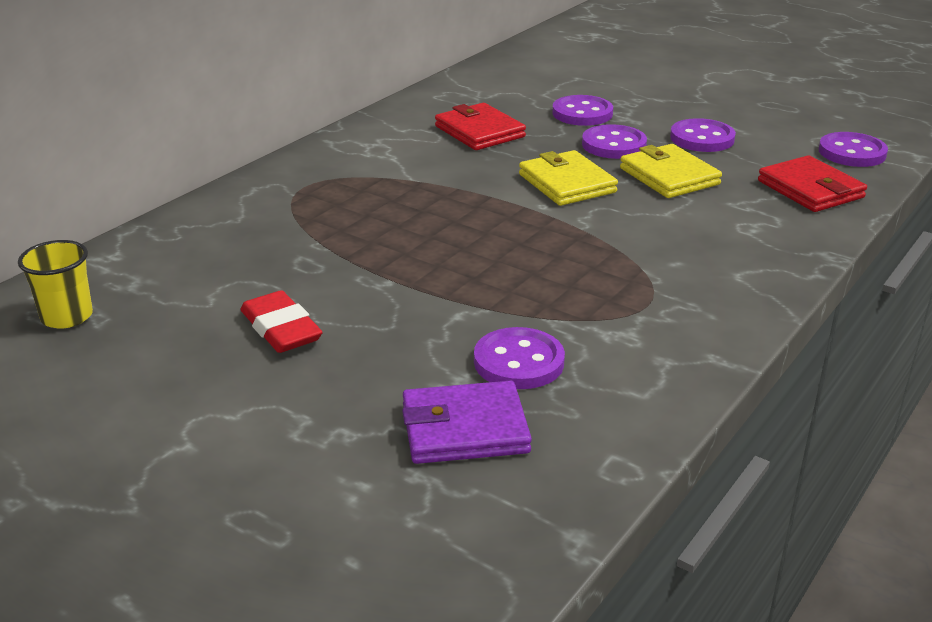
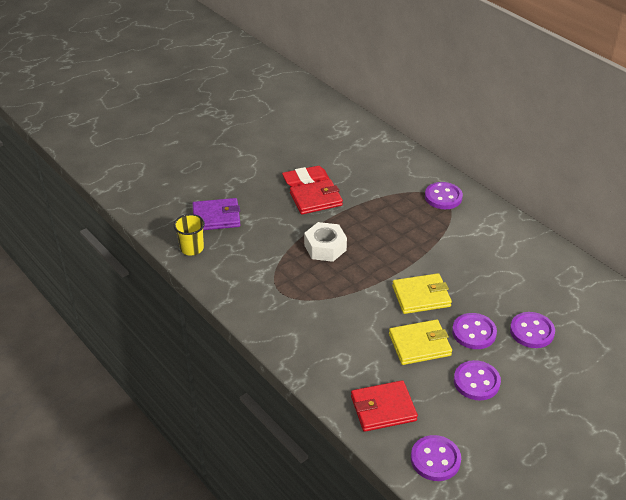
camera: 105 degrees right, 10 degrees up
yellow cup [18,240,93,329] -> yellow cup moved to [174,214,205,256]
purple wallet [402,381,532,464] -> purple wallet turned 75 degrees clockwise [192,198,240,230]
red wallet [435,103,526,150] -> red wallet moved to [290,179,343,215]
purple button [474,327,565,389] -> purple button moved to [425,182,463,209]
none -> white nut [304,222,347,262]

